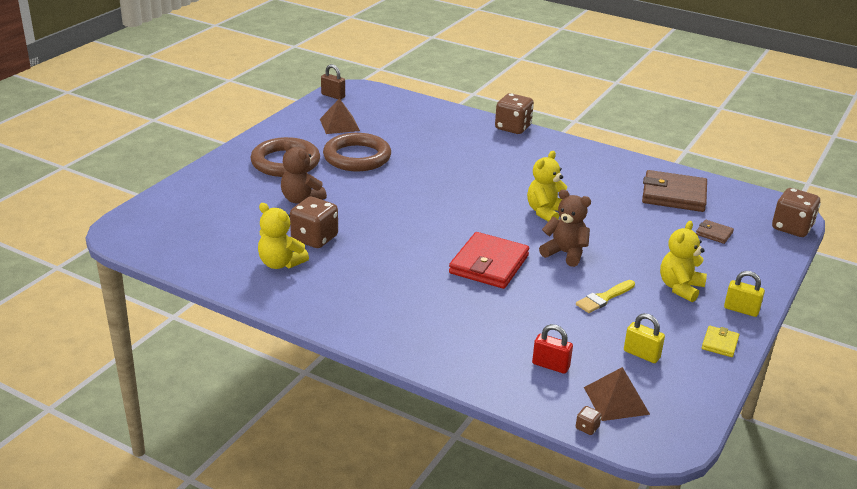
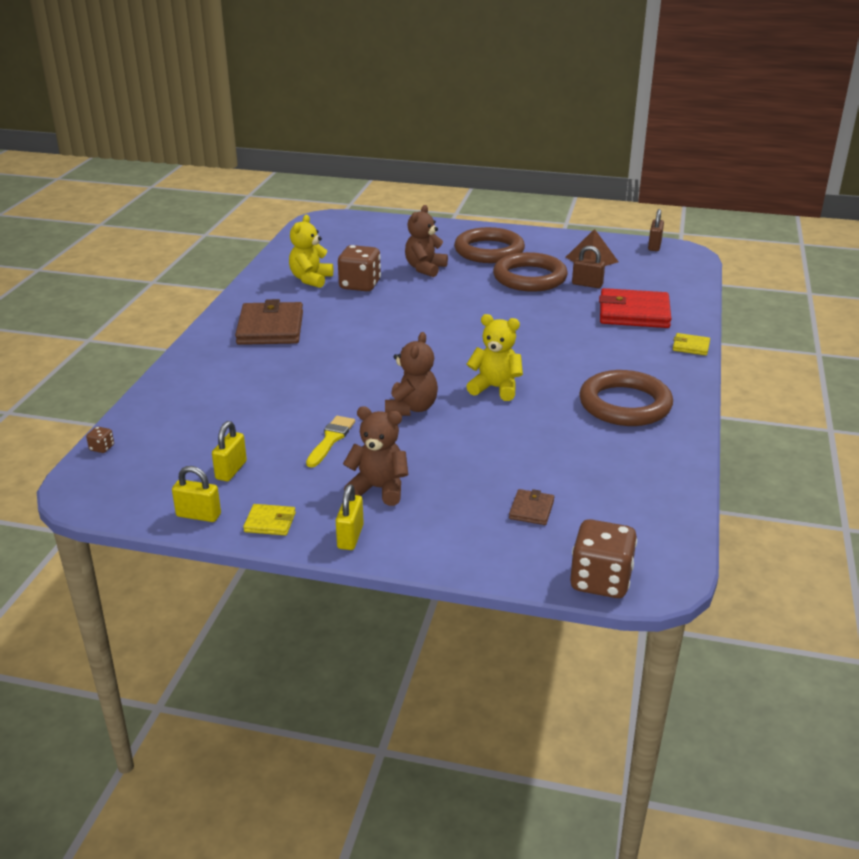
camera: 75 degrees right, 0 degrees up
red wallet [449,232,529,289] -> red wallet moved to [599,288,671,328]
brown dice [495,93,534,134] -> yellow wallet [673,333,710,355]
red padlock [532,324,573,374] -> none
yellow brush [576,280,635,313] -> yellow brush turned 75 degrees clockwise [306,416,355,467]
brown pyramid [584,367,650,421] -> none
brown wallet [642,170,707,212] -> brown wallet moved to [235,299,303,345]
yellow teddy bear [660,221,707,302] -> brown teddy bear [343,406,408,506]
none -> yellow padlock [172,466,221,522]
none -> brown padlock [572,246,605,288]
none -> brown ring [579,370,673,426]

